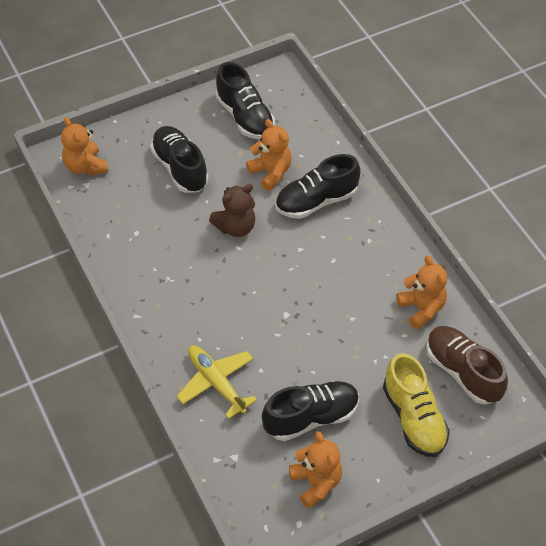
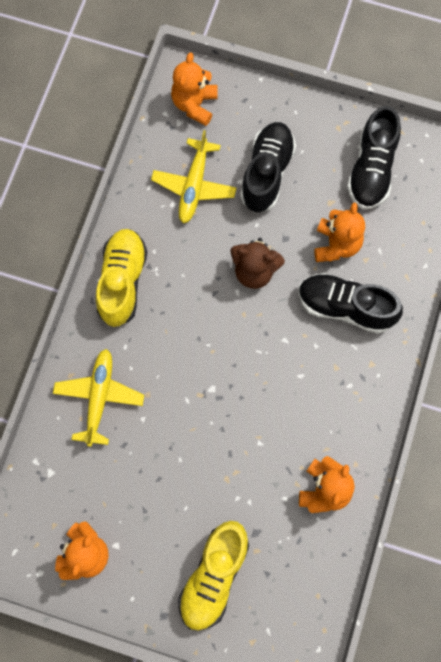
camera: 45 degrees right, 20 degrees up
black shoe [262,381,359,441] -> none
brown shoe [426,326,508,405] -> none
none -> yellow shoe [96,229,147,327]
none -> yellow plane [151,130,236,224]

